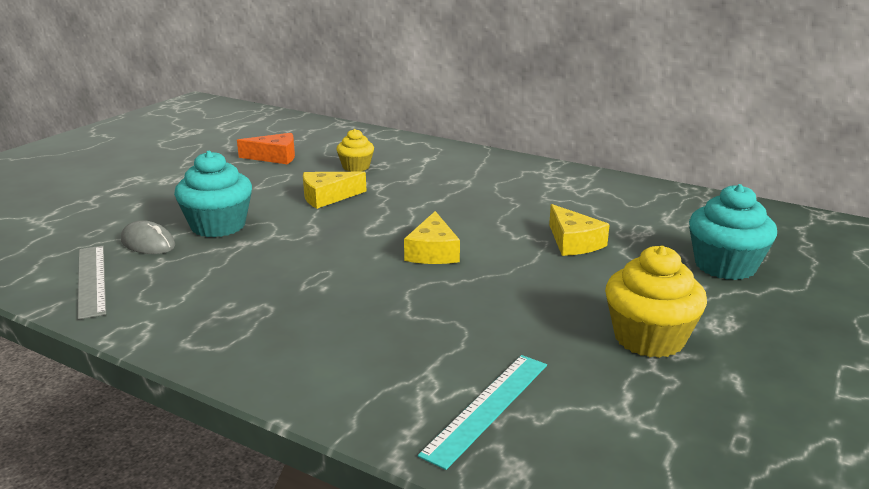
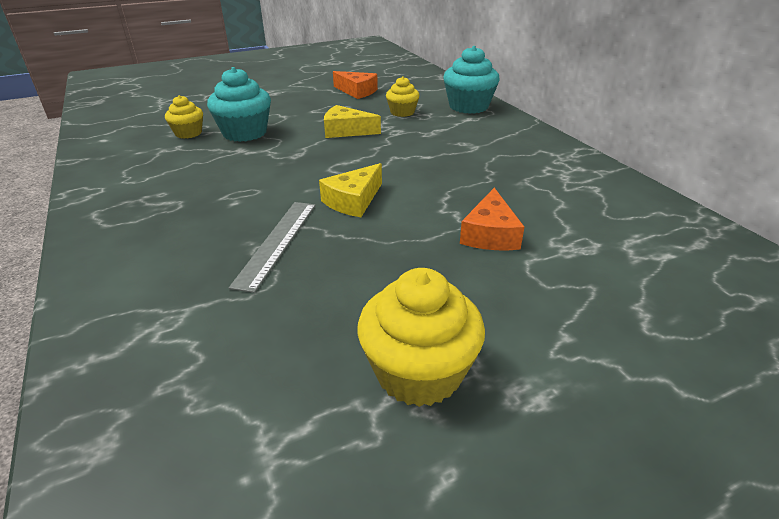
camera: 35 degrees right, 10 degrees up
grey ruler [77,246,106,320] -> grey ruler moved to [229,202,316,293]
grey mouse [121,220,175,254] -> yellow cupcake [165,95,203,139]
turquoise ruler [418,355,547,470] -> none
yellow cheese [549,204,610,256] -> orange cheese [460,188,524,250]
turquoise cupcake [689,184,777,280] -> turquoise cupcake moved to [443,46,500,114]

